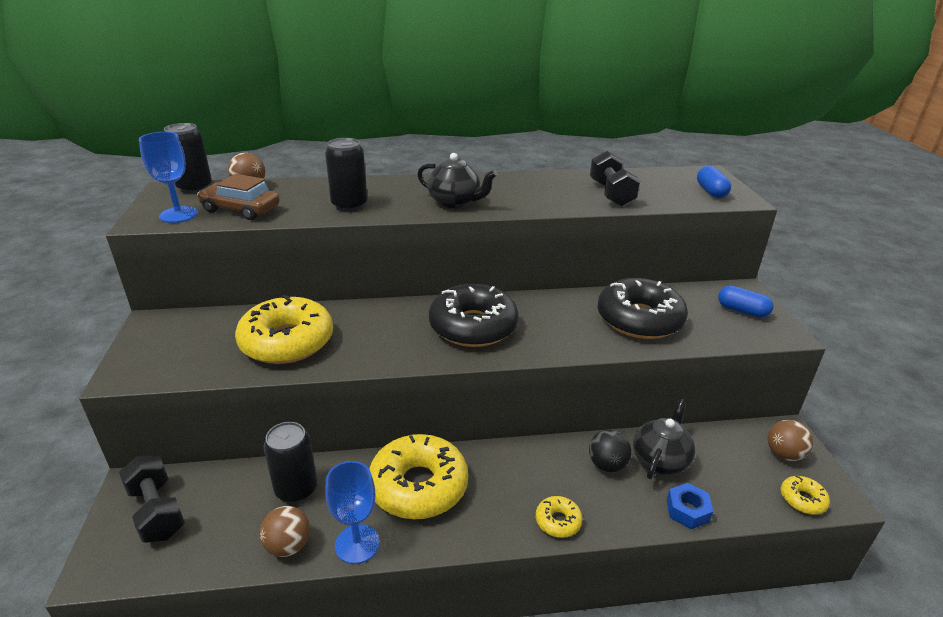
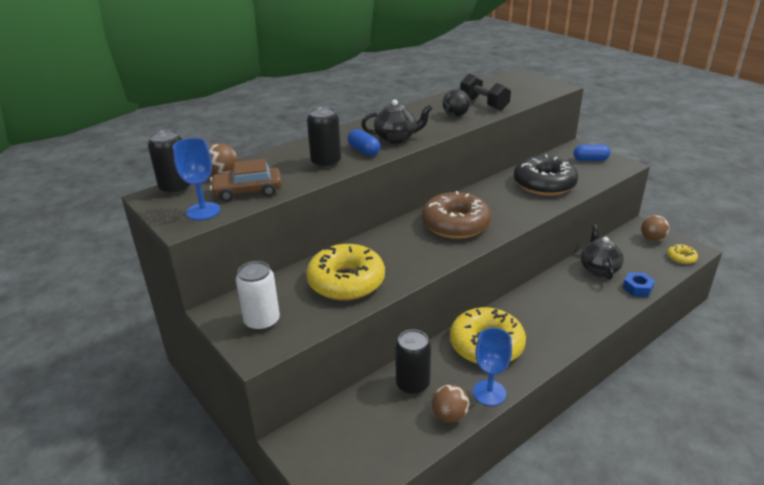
camera: 30 degrees left, 0 degrees up
black dumbbell [119,456,185,543] -> none
black donut [429,284,519,347] -> brown donut [422,191,492,239]
yellow donut [536,496,583,538] -> none
black ball [589,430,632,472] -> black ball moved to [443,89,470,117]
blue capsule [697,166,731,198] -> blue capsule moved to [348,129,380,156]
none -> white can [236,261,280,331]

